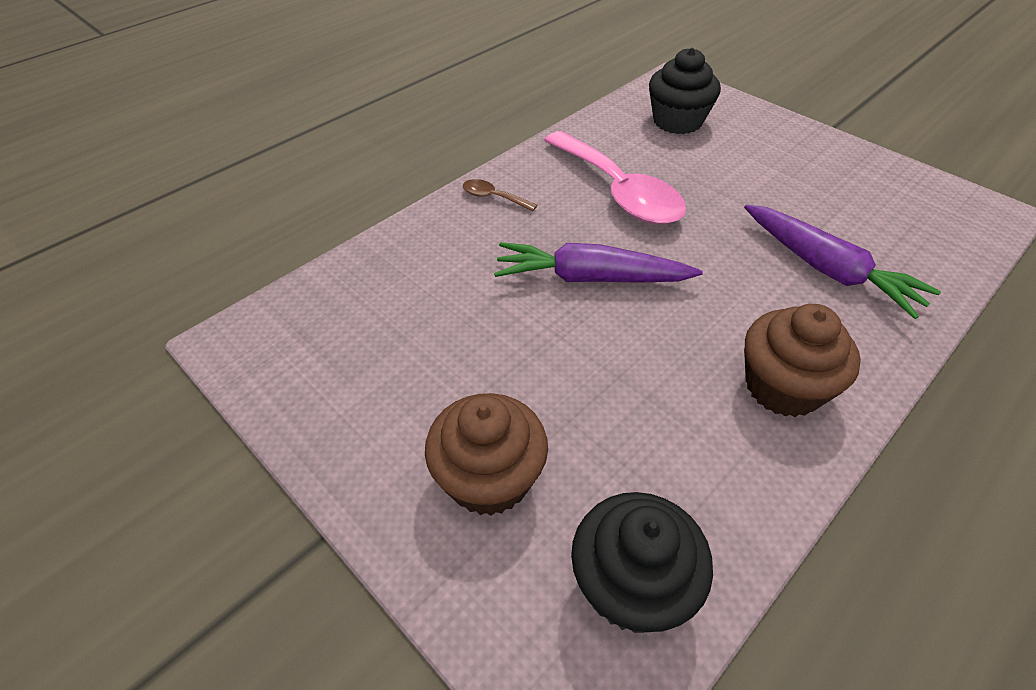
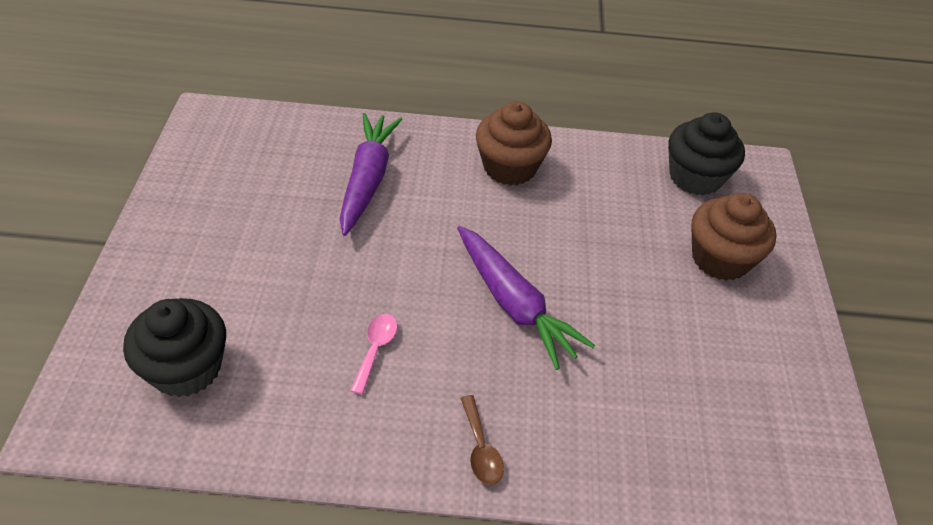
camera: 135 degrees left, 0 degrees up
pink spoon [544,131,686,224] -> pink spoon [350,314,397,394], size x0.41

